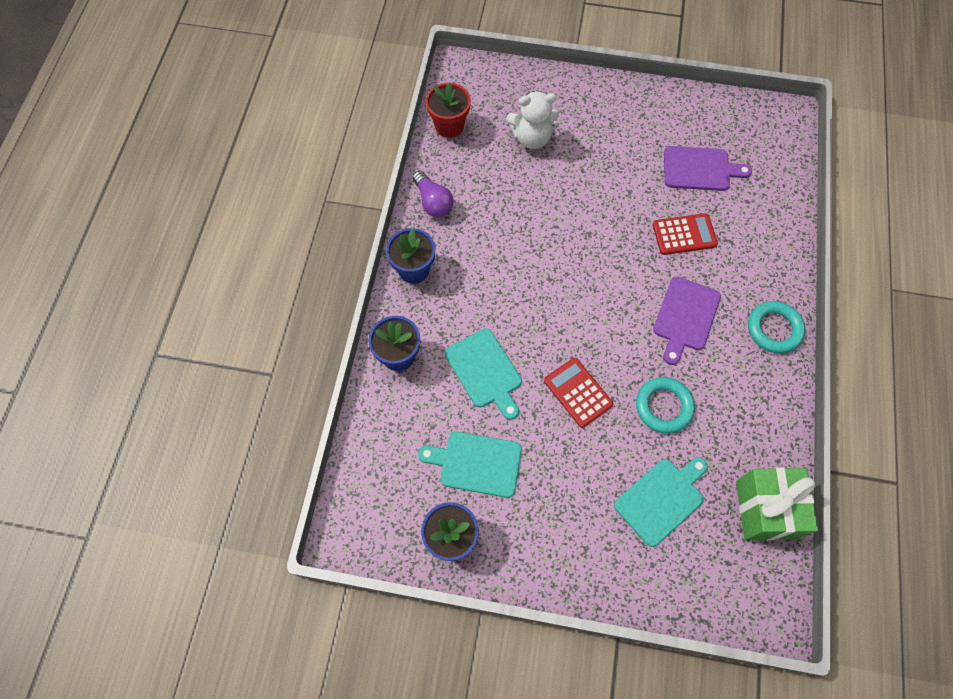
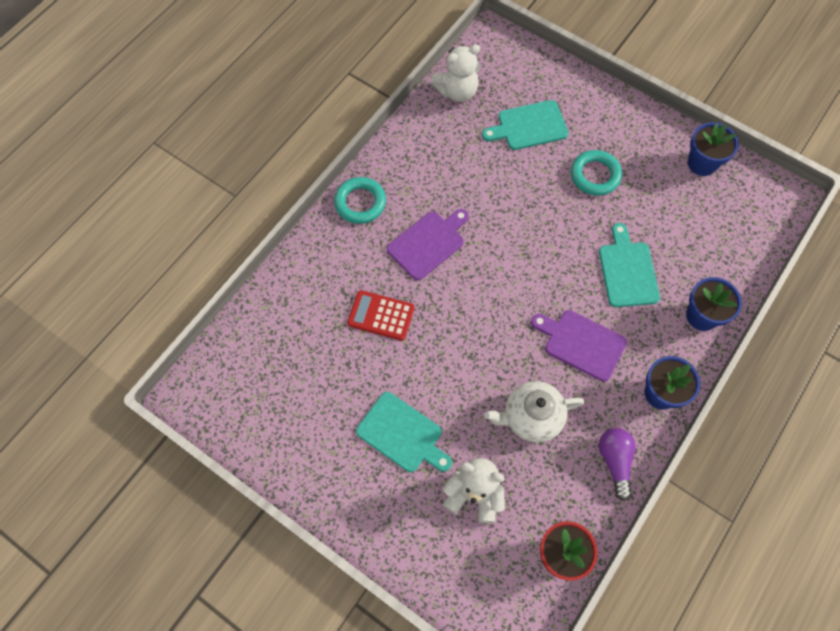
camera: 155 degrees left, 0 degrees up
turquoise cutting board [418,431,522,498] -> turquoise cutting board moved to [356,392,452,472]
red calculator [544,358,614,428] -> none
turquoise ring [636,377,695,433] -> turquoise ring moved to [571,150,622,196]
purple cutting board [664,146,752,191] -> purple cutting board moved to [531,310,627,382]
green gift [736,467,818,541] -> white teddy bear [431,44,480,102]
none -> white teapot [484,381,585,443]

